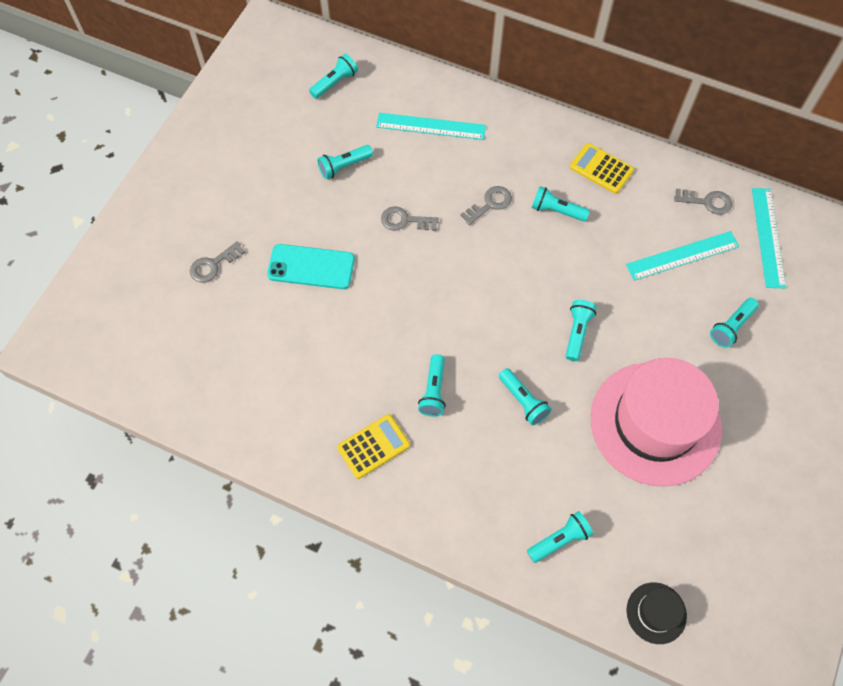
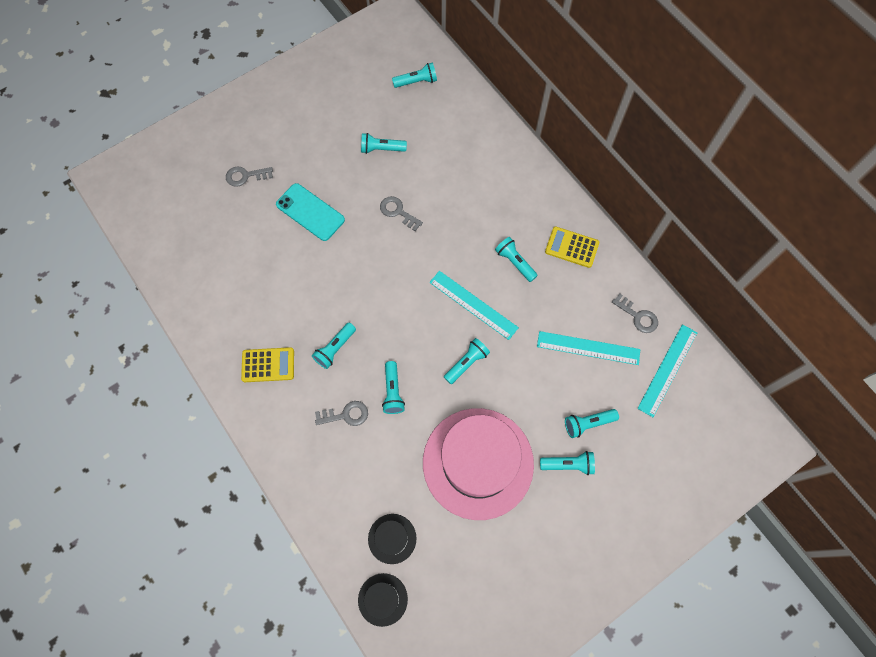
camera: 30 degrees right, 5 degrees up
turquoise ruler [376,113,486,140] -> turquoise ruler moved to [429,271,519,340]
grey key [460,186,512,225] -> grey key moved to [315,401,368,426]
turquoise flashlight [527,511,593,563] -> turquoise flashlight moved to [540,451,595,475]
yellow calculator [570,143,634,194] -> yellow calculator turned 45 degrees counterclockwise [545,226,599,268]
none -> black hat [368,514,417,564]

